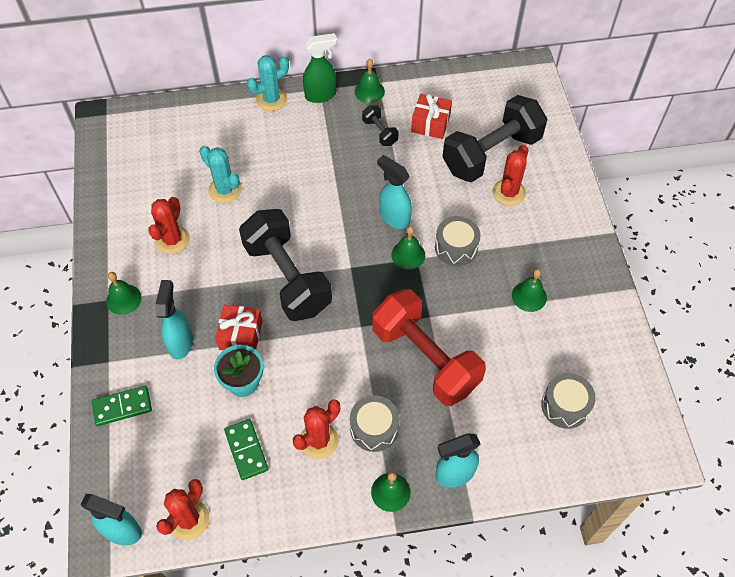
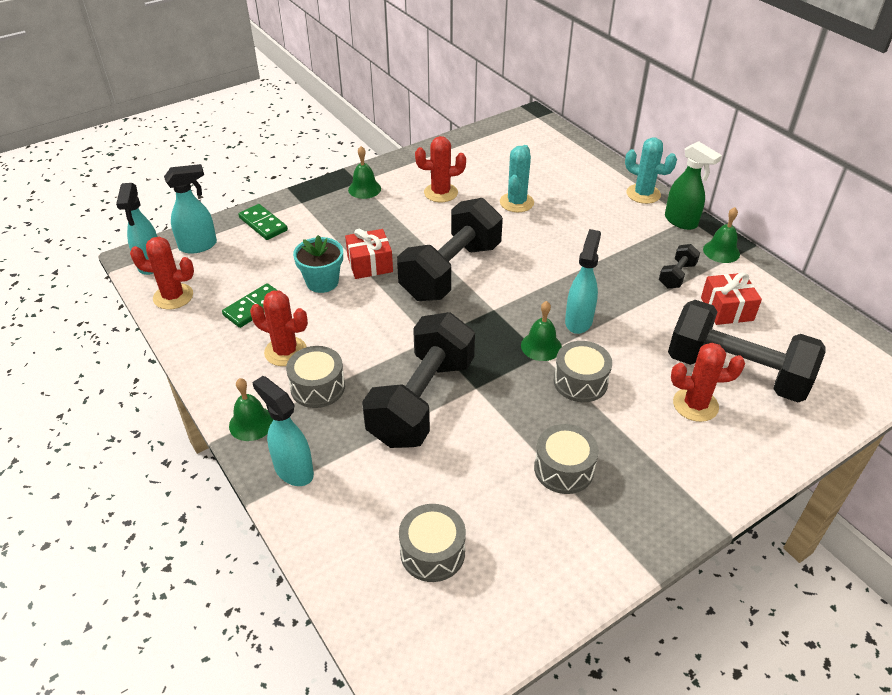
camera: 65 degrees right, 15 degrees down
turquoise spray bottle [155,280,193,360] -> turquoise spray bottle moved to [164,164,217,254]
red dumbbell [372,289,486,406] -> black dumbbell [362,312,475,448]
green bell [512,269,547,312] -> grey drum [534,424,599,494]

